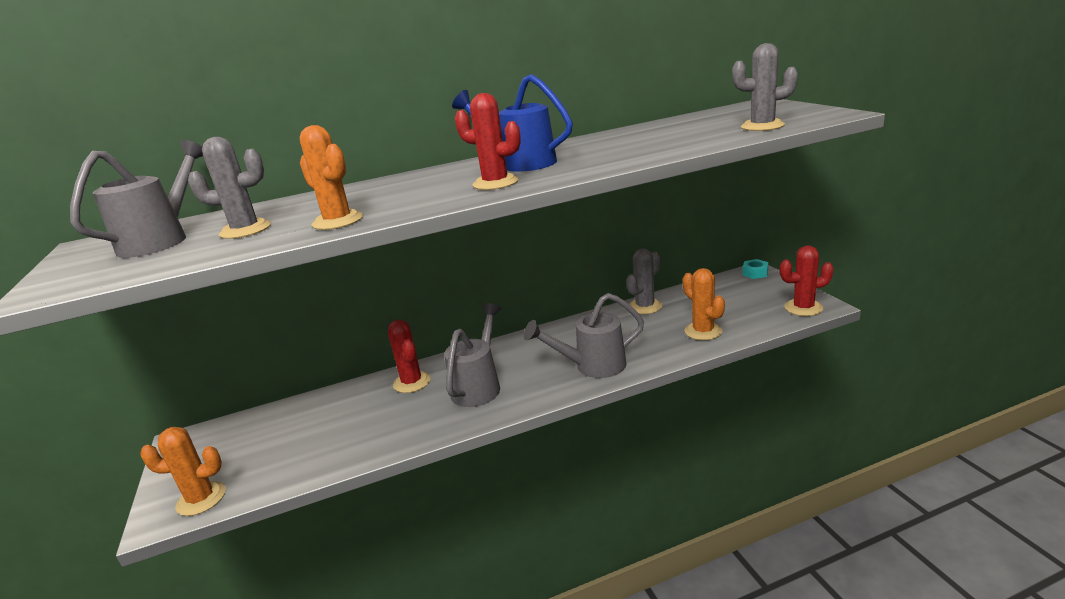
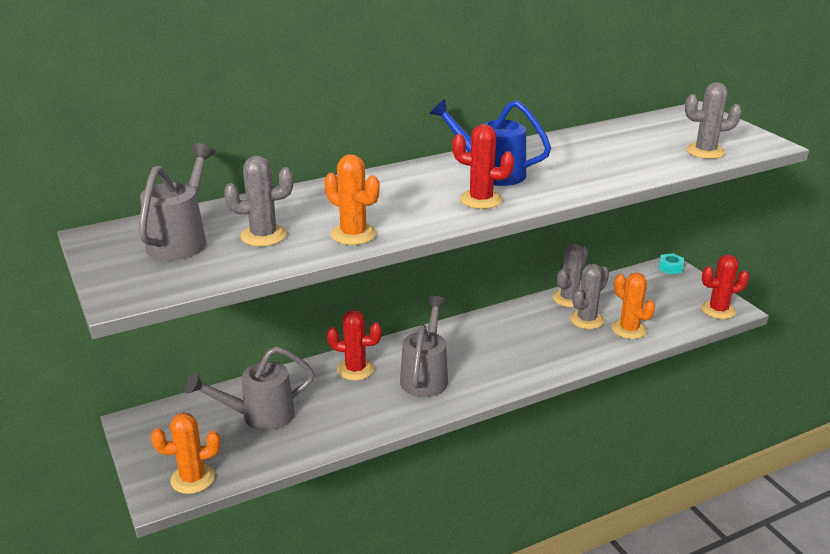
camera: 10 degrees left, 5 degrees up
red cactus [388,320,431,393] -> red cactus turned 45 degrees counterclockwise [327,310,382,381]
grey watering can [524,293,644,378] -> grey watering can moved to [185,346,315,431]
none -> grey cactus [570,263,609,329]

